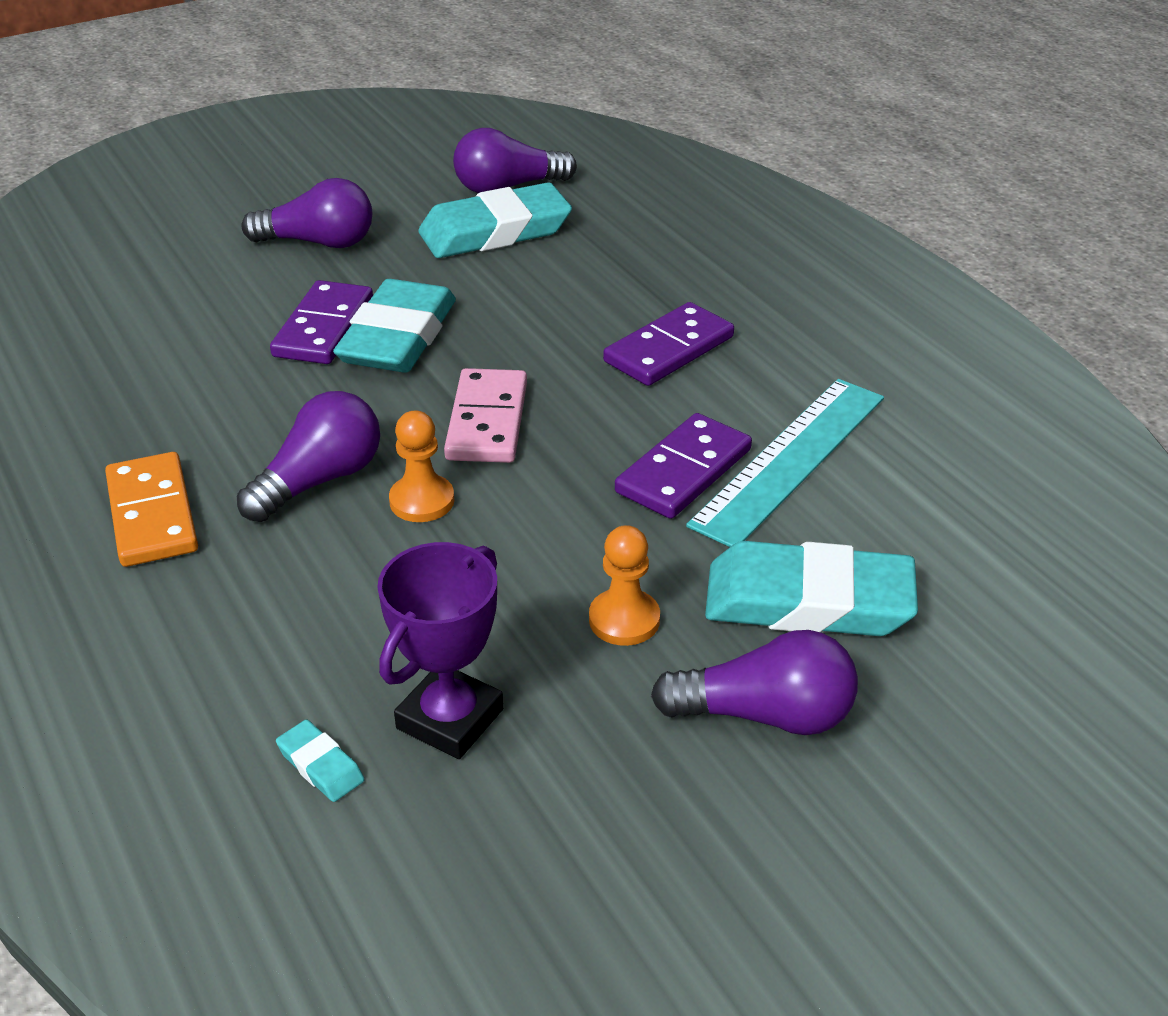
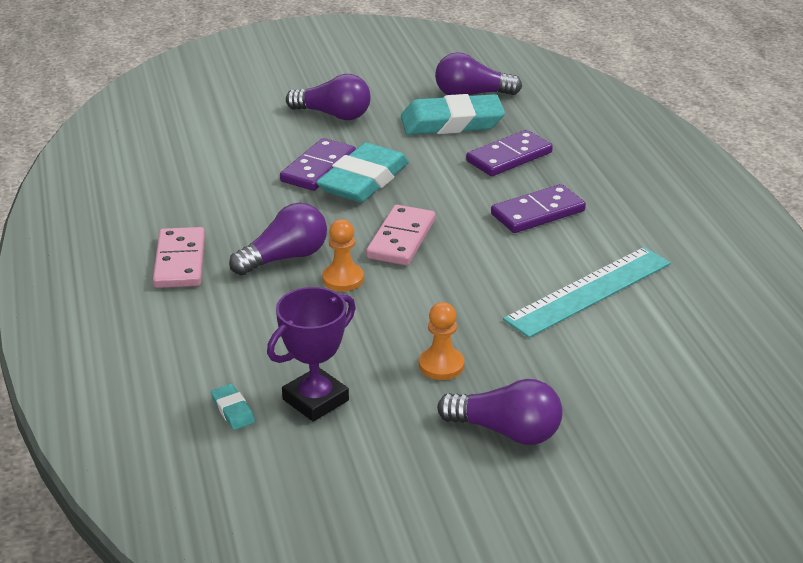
camera: 15 degrees right, 5 degrees down
orange domino [105,452,198,567] -> pink domino [153,227,205,288]
purple domino [615,413,752,519] -> purple domino moved to [466,130,553,176]
turquoise eraser [705,541,918,636] -> none

